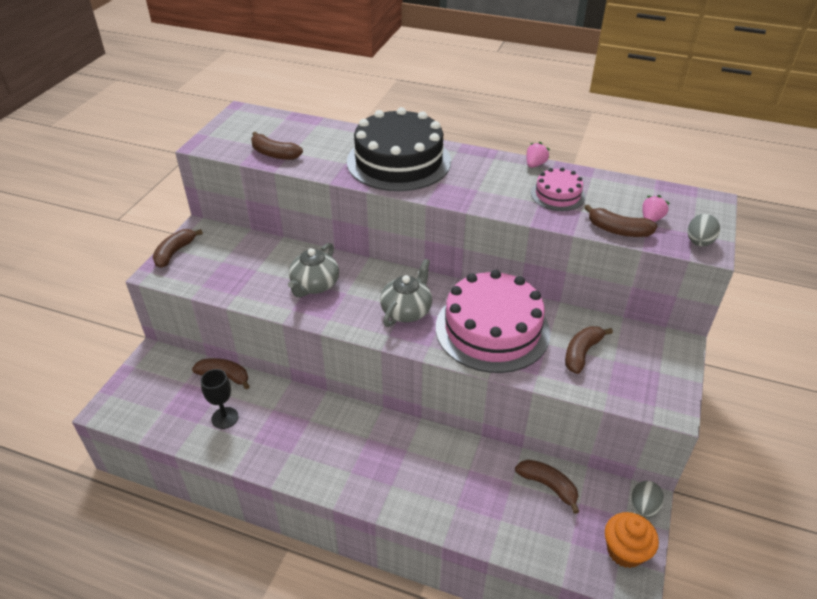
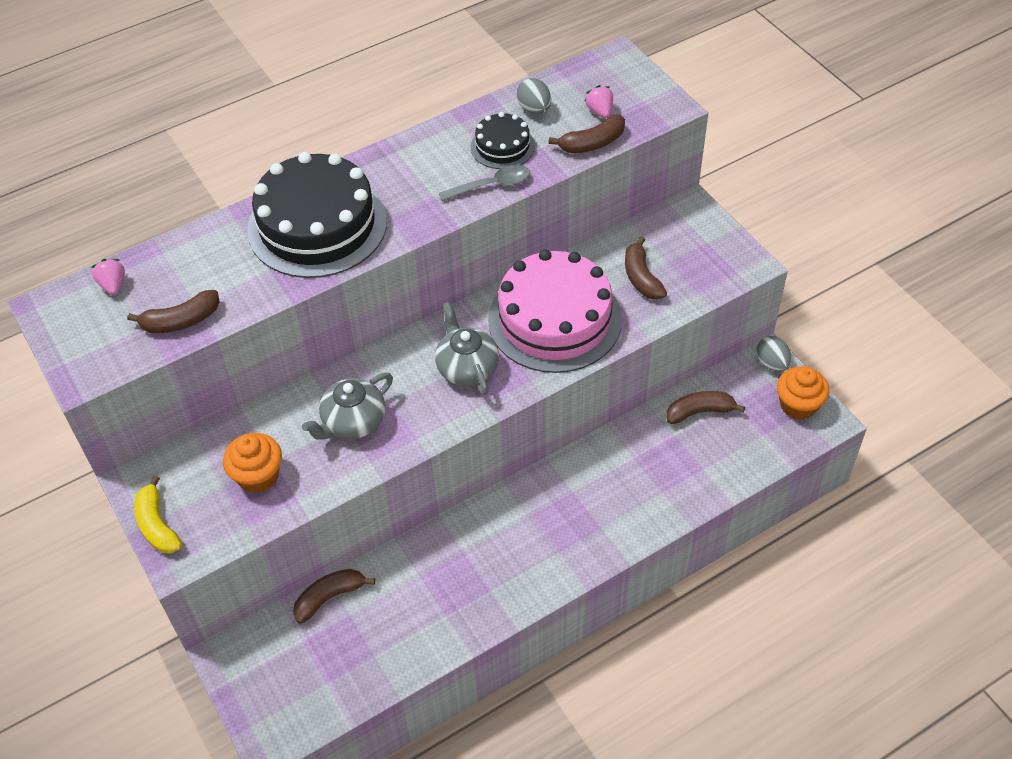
camera: 50 degrees left, 10 degrees up
brown banana [153,229,203,268] -> yellow banana [134,476,182,554]
black goblet [201,369,239,429] -> none
grey teapot [288,243,339,297] -> grey teapot turned 75 degrees clockwise [302,373,393,440]
pink strawberry [526,142,550,168] -> pink strawberry moved to [91,259,125,295]
pink cake [531,167,585,211] -> black cake [471,112,535,169]
grey egg [688,214,720,246] -> grey egg moved to [517,78,551,114]
none -> orange cupcake [223,433,282,493]
none -> grey spoon [439,165,530,201]

